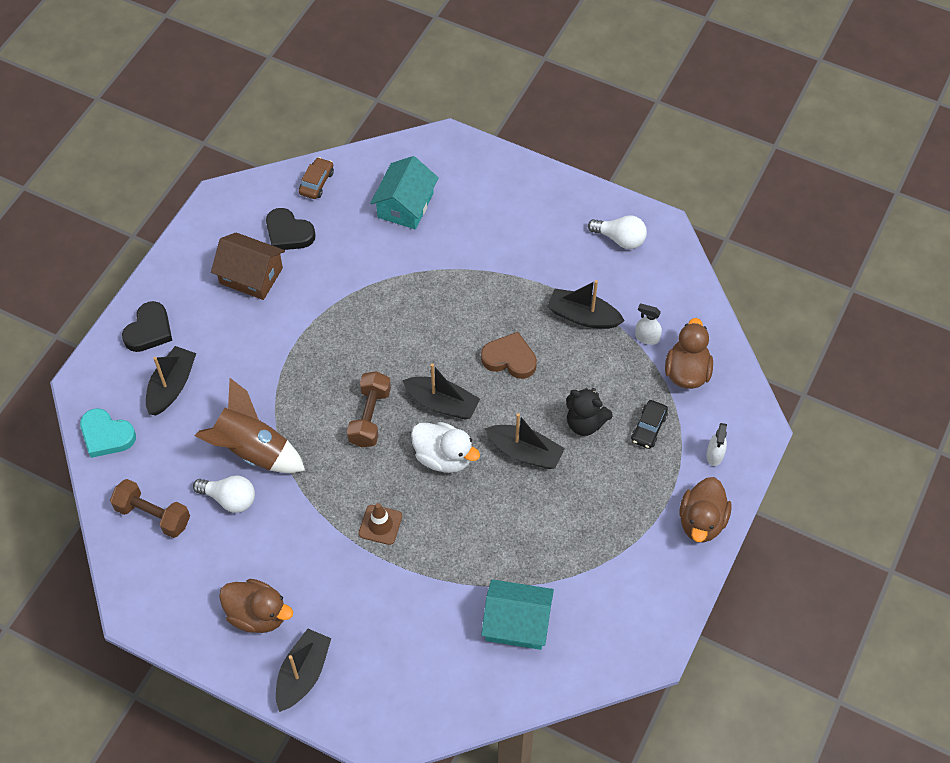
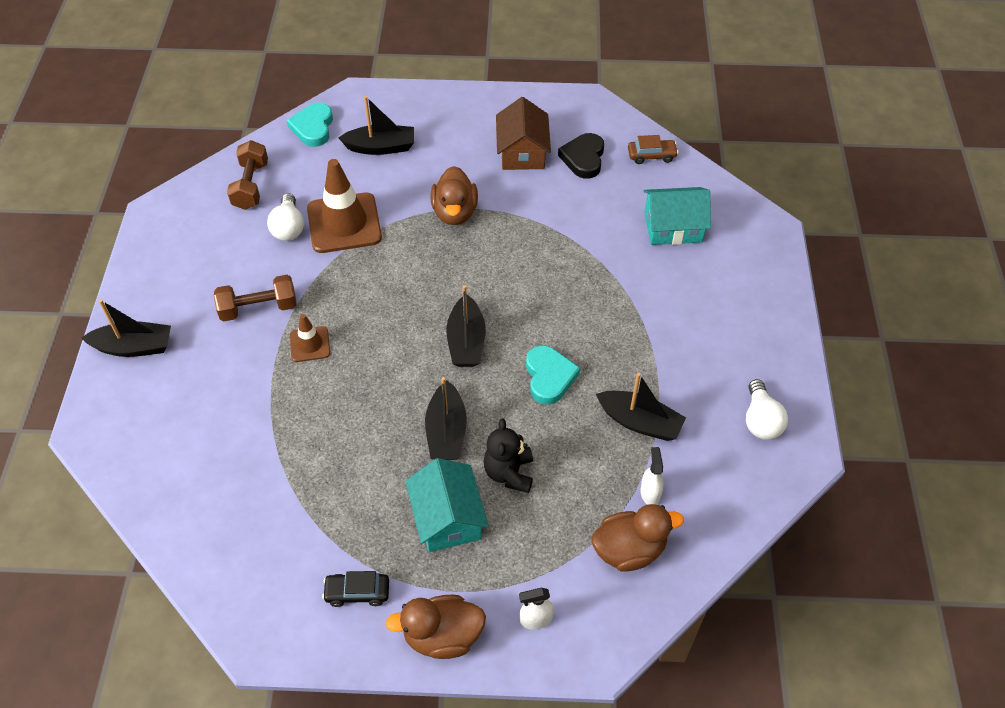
camera: 65 degrees right, 5 degrees down
black heart [122,301,172,352] -> none
brown rocket [195,378,305,473] -> brown traffic cone [307,159,382,253]
brown duck [219,579,293,633] -> brown duck moved to [430,166,478,225]
brown dumbbell [347,371,391,447] -> brown dumbbell moved to [214,275,297,321]
white duck [411,422,480,473] -> none
brown heart [481,332,537,379] -> turquoise heart [526,345,580,405]
turquoise house [481,579,554,650] -> turquoise house moved to [406,458,489,552]
black boat [547,280,625,329] -> black boat turned 120 degrees clockwise [596,373,686,441]
black car [631,400,668,449] -> black car moved to [322,571,389,607]

